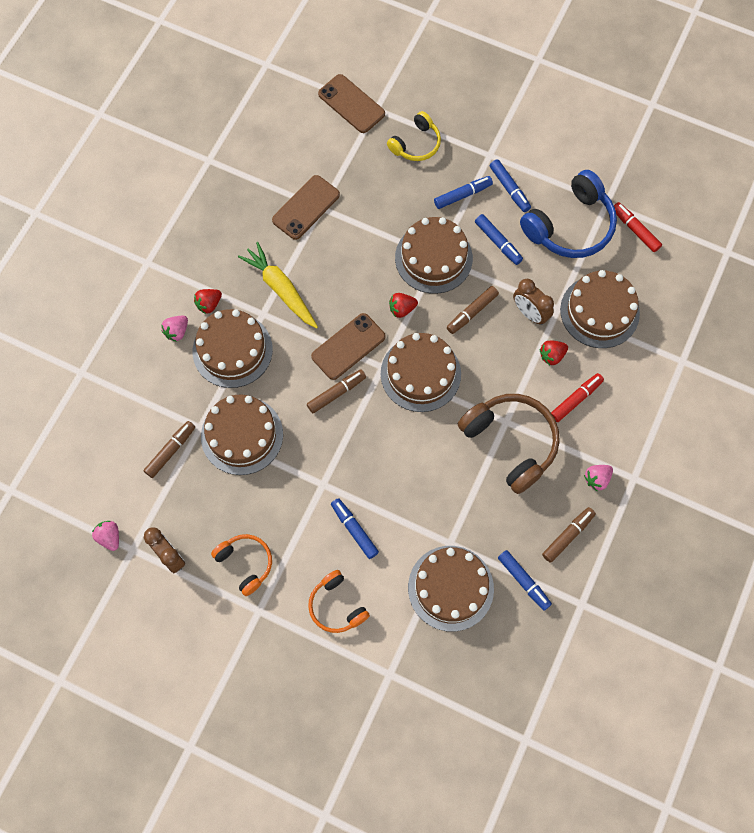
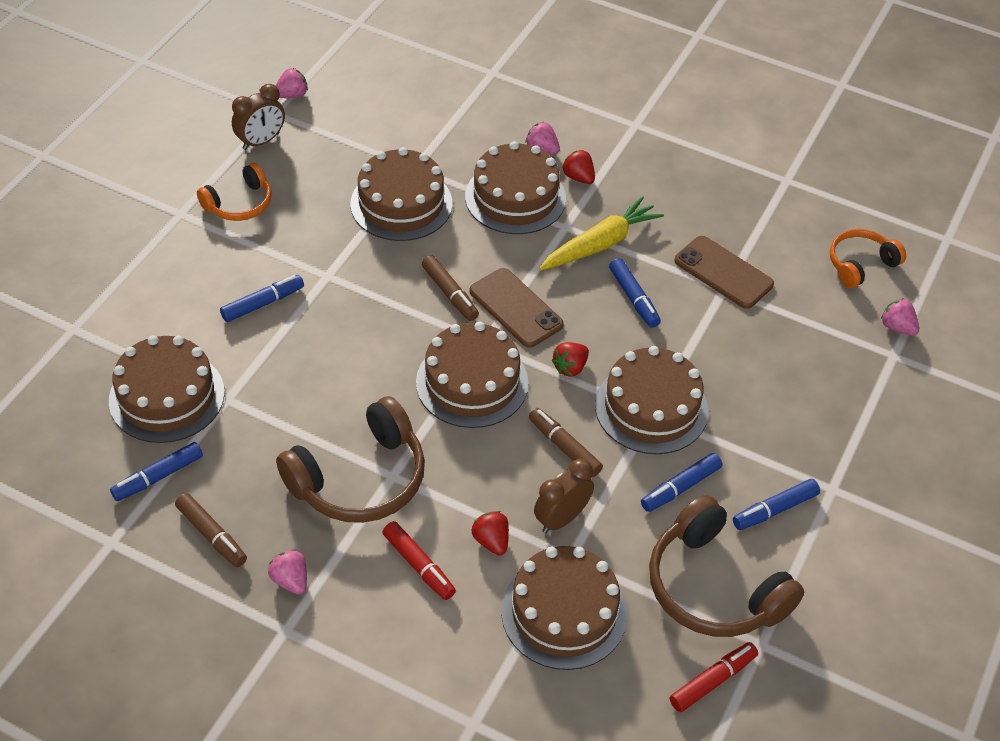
camera: 90 degrees right, 20 degrees down
brown marker [144,421,195,478] -> none
orange headphones [308,570,370,633] -> orange headphones moved to [830,229,906,288]
brown phone [318,74,385,133] -> pink strawberry [881,298,919,336]
yellow headphones [387,111,441,161] -> none
red strawberry [389,293,418,318] -> red strawberry turned 120 degrees counterclockwise [552,342,589,377]
blue marker [434,176,493,209] -> blue marker moved to [609,258,661,328]
blue headphones [520,170,617,258] -> brown headphones [649,495,804,637]

